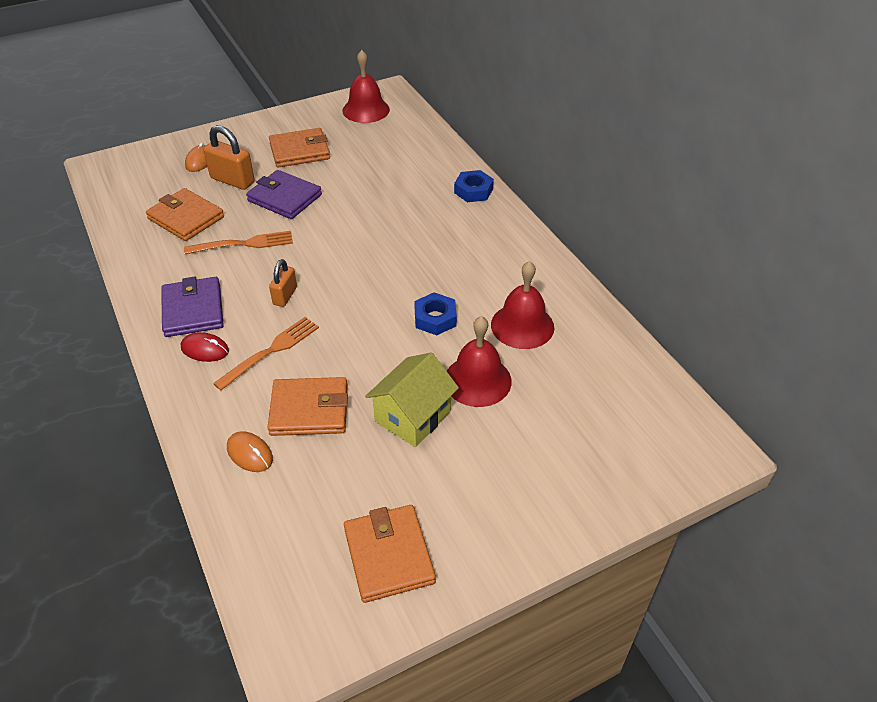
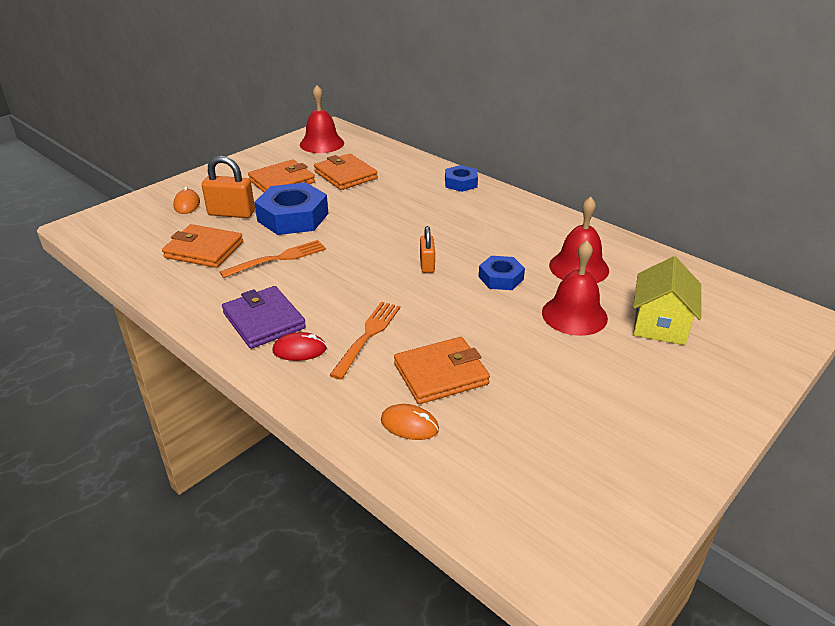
camera: 20 degrees left, 10 degrees down
purple wallet [246,170,322,219] -> blue nut [254,183,328,235]
orange padlock [269,259,297,307] -> orange padlock moved to [420,226,435,273]
orange wallet [344,505,436,603] -> orange wallet moved to [314,153,378,190]
yellow house [365,352,459,447] -> yellow house moved to [633,256,701,345]

